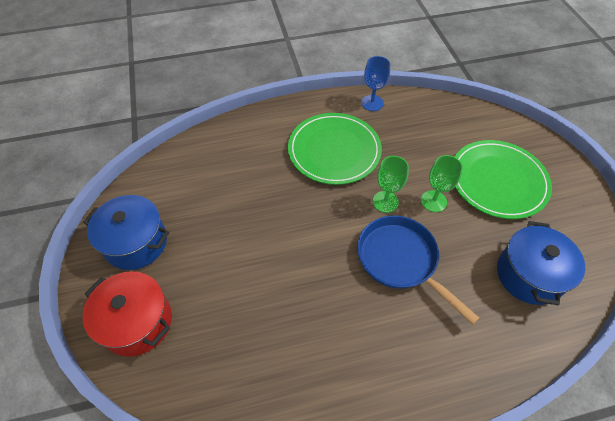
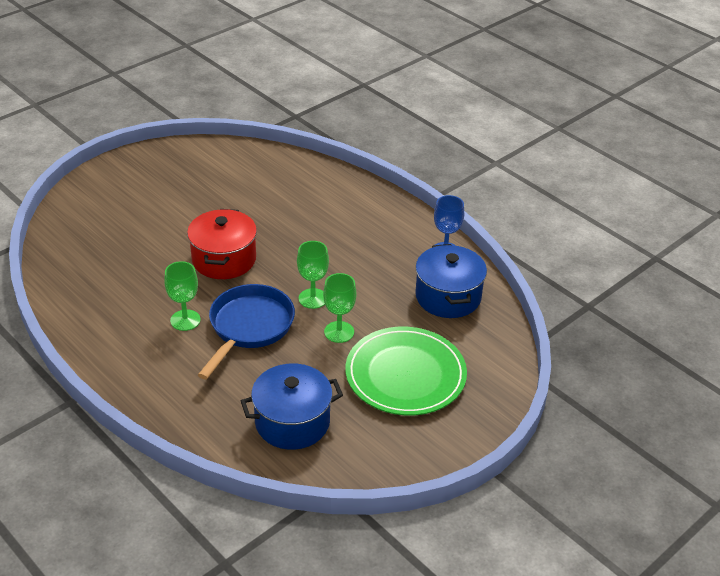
camera: 60 degrees right, 15 degrees down
blue pot [83,195,169,270] -> blue pot moved to [415,244,487,318]
red pot [83,271,172,357] -> red pot moved to [187,209,257,279]
green plate [288,113,382,185] -> none
none -> green goblet [164,261,201,331]

